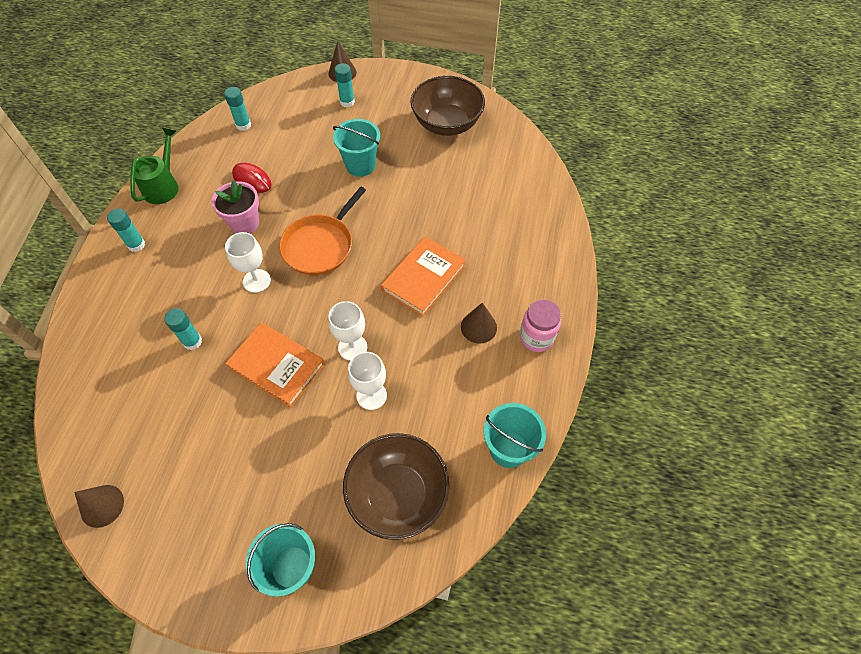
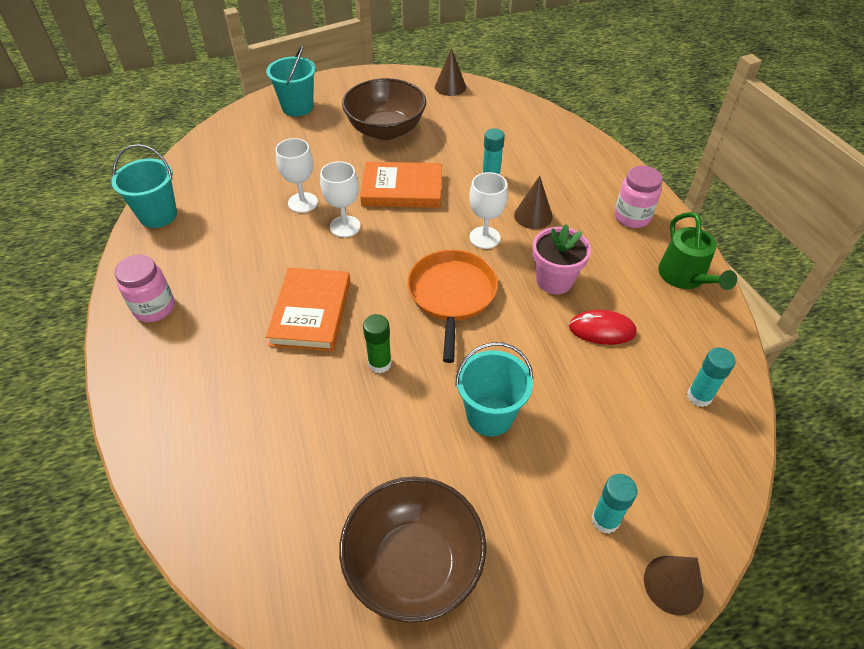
camera: 150 degrees right, 10 degrees down
turquoise glue stick [107,209,145,252] -> pink jar [615,166,662,228]
brown bowl [343,433,449,540] -> brown bowl moved to [342,78,426,140]
brown cone [461,303,497,344] -> brown cone moved to [514,176,553,229]
none -> green glue stick [363,314,392,373]

